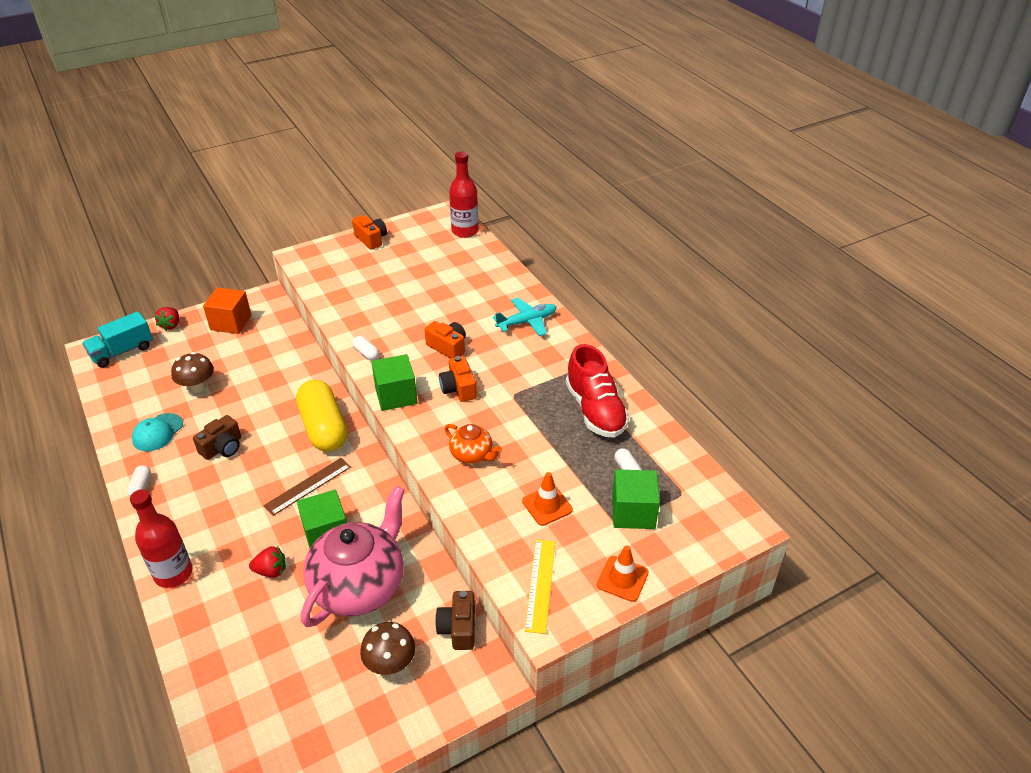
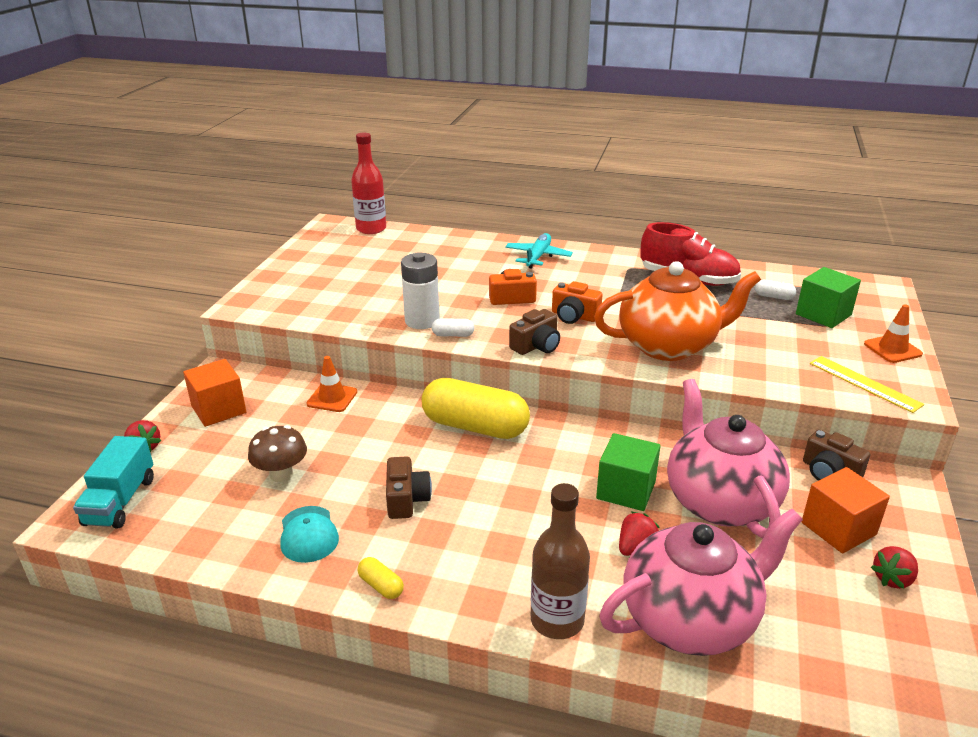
camera: 45 degrees left, 10 degrees down
white capsule [127,465,151,496] -> yellow capsule [357,557,404,599]
red bottle [130,489,193,588] -> brown bottle [531,483,590,639]
brown ruler [263,458,351,516] -> none
orange camera [352,215,387,250] -> none
brown mushroom [360,622,415,675] -> orange cube [802,467,890,554]
green cube [372,354,417,411] -> brown camera [509,309,560,355]
orange teapot [445,424,502,464] -> orange teapot [594,261,761,361], size x2.09
orange traffic cone [522,472,573,526] -> orange traffic cone moved to [307,356,357,412]
none -> white battery [401,252,440,329]
none -> pink teapot [599,508,803,656]
none -> red strawberry [871,546,918,589]

